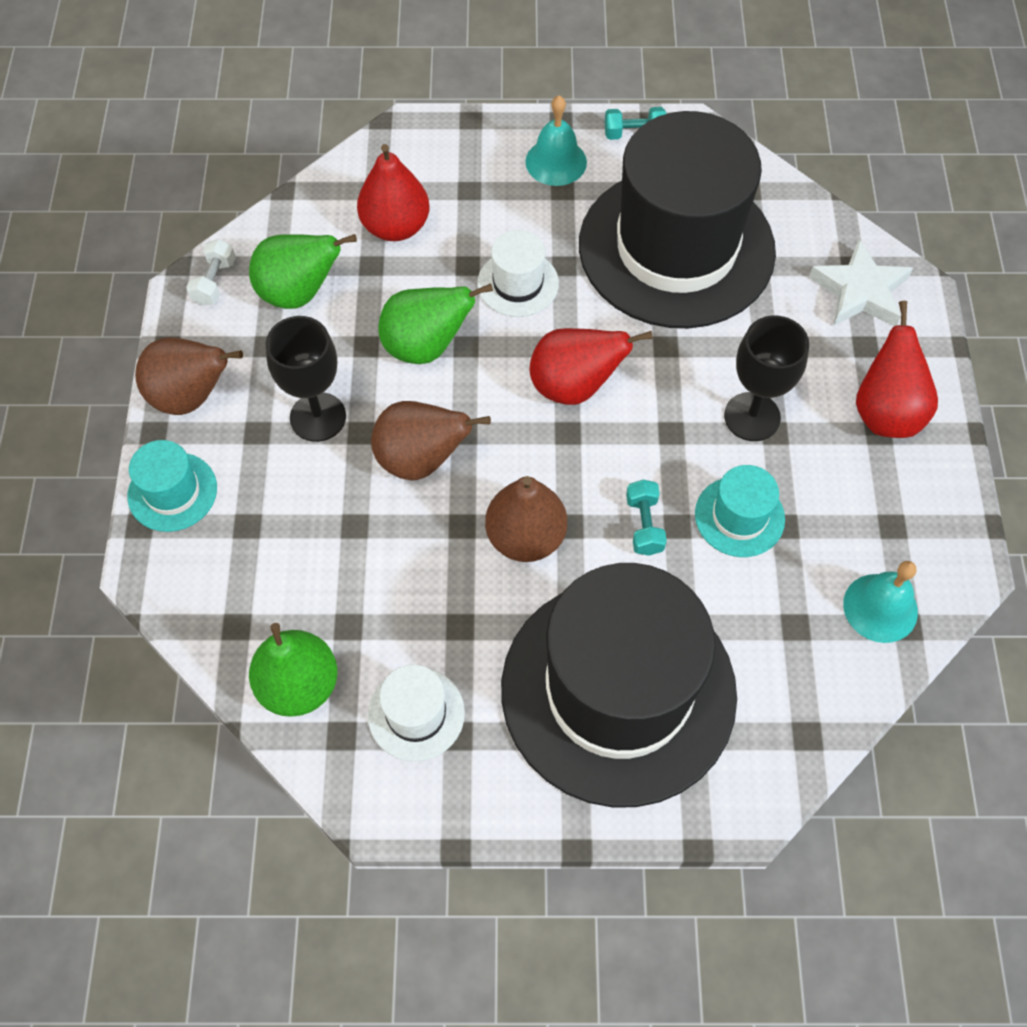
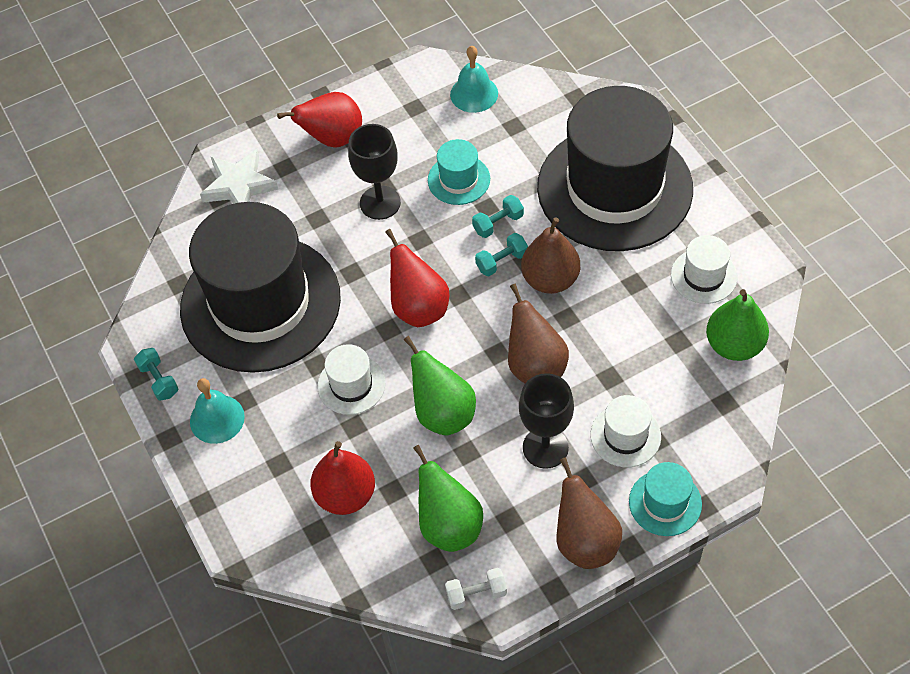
camera: 115 degrees left, 5 degrees down
none -> turquoise dumbbell [475,233,528,276]
none -> white hat [590,395,661,467]

